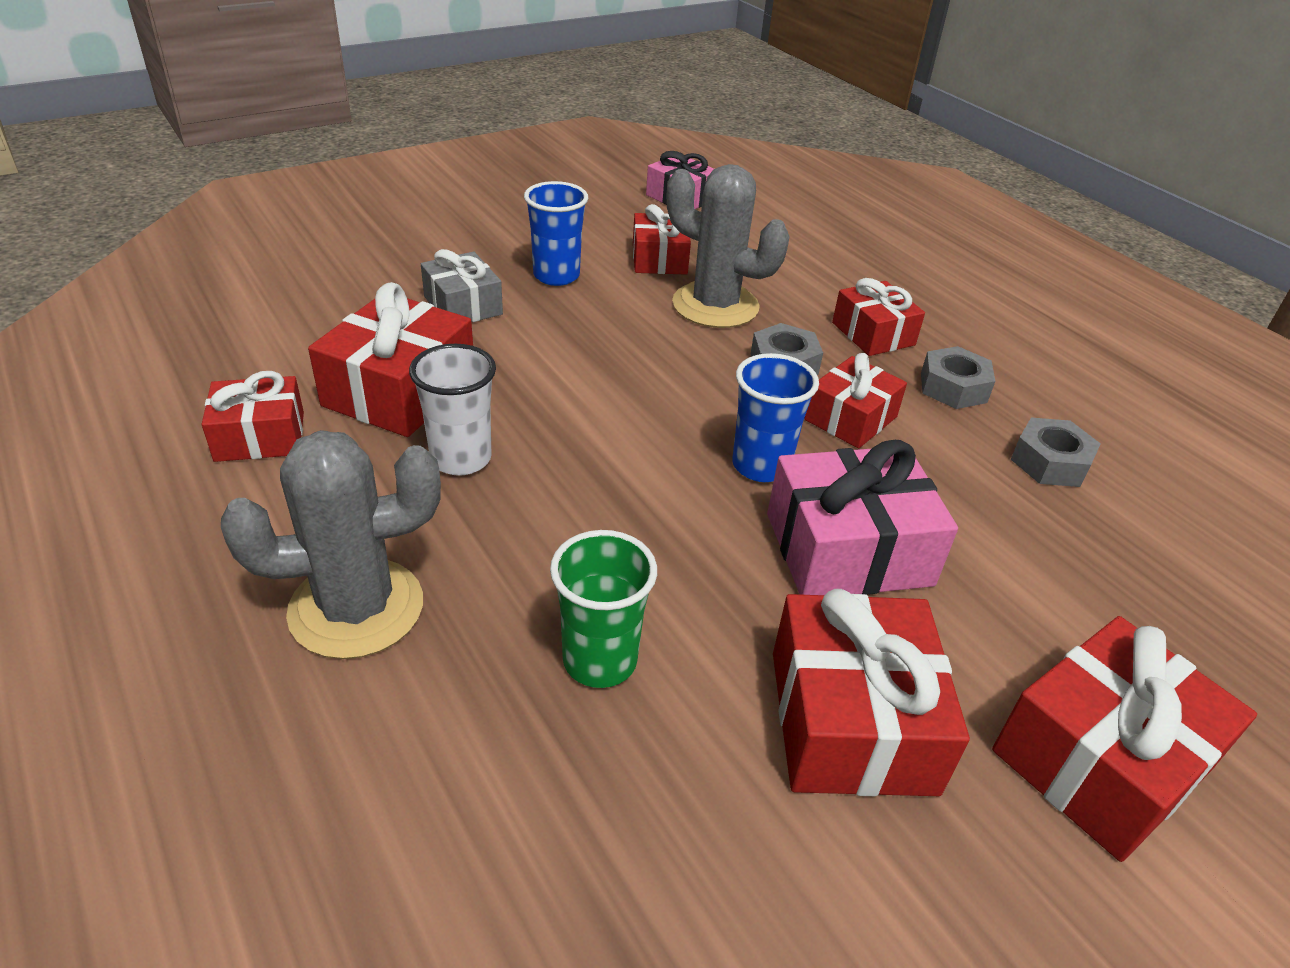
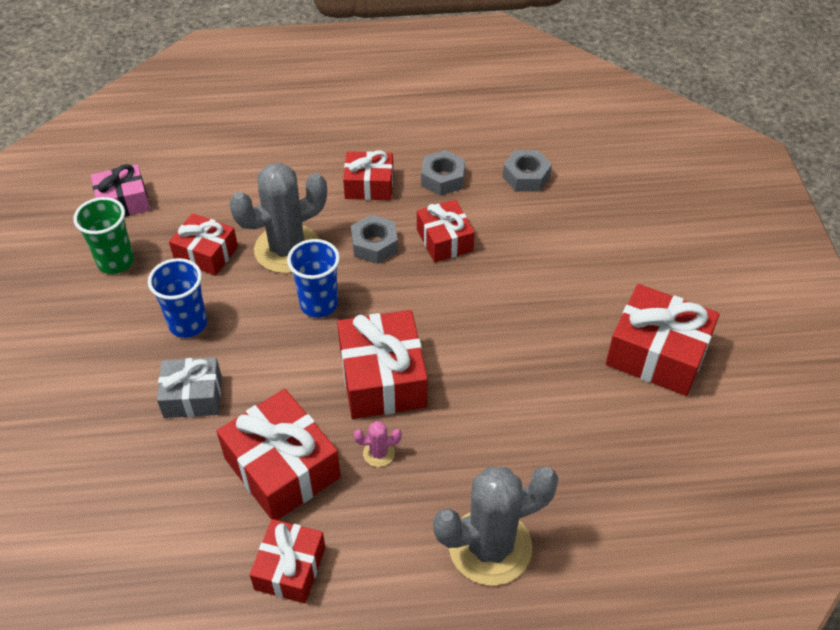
camera: 60 degrees left, 10 degrees up
grey cactus [221,430,441,659] -> grey cactus turned 60 degrees clockwise [433,467,559,585]
white cup [409,344,496,476] -> pink cactus [354,421,402,467]
green cup [550,530,657,688] -> green cup moved to [73,197,134,274]
blue cup [732,353,819,482] -> blue cup moved to [287,239,340,318]
pink gift [767,440,958,595] -> none
red gift [992,616,1257,862] -> red gift moved to [337,310,428,419]

